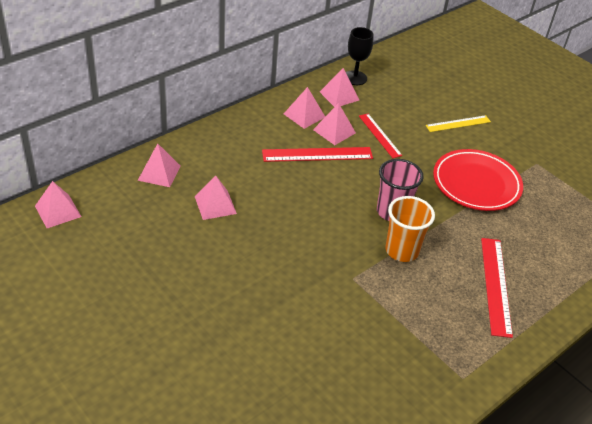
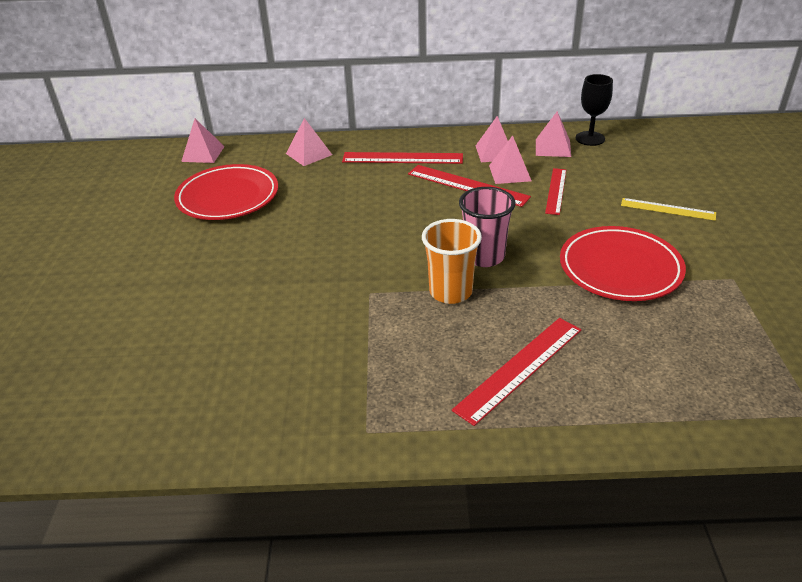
camera: 45 degrees right, 5 degrees down
pink pyramid [195,176,237,220] -> none
none -> red plate [174,164,278,220]
none -> red ruler [342,152,463,164]

